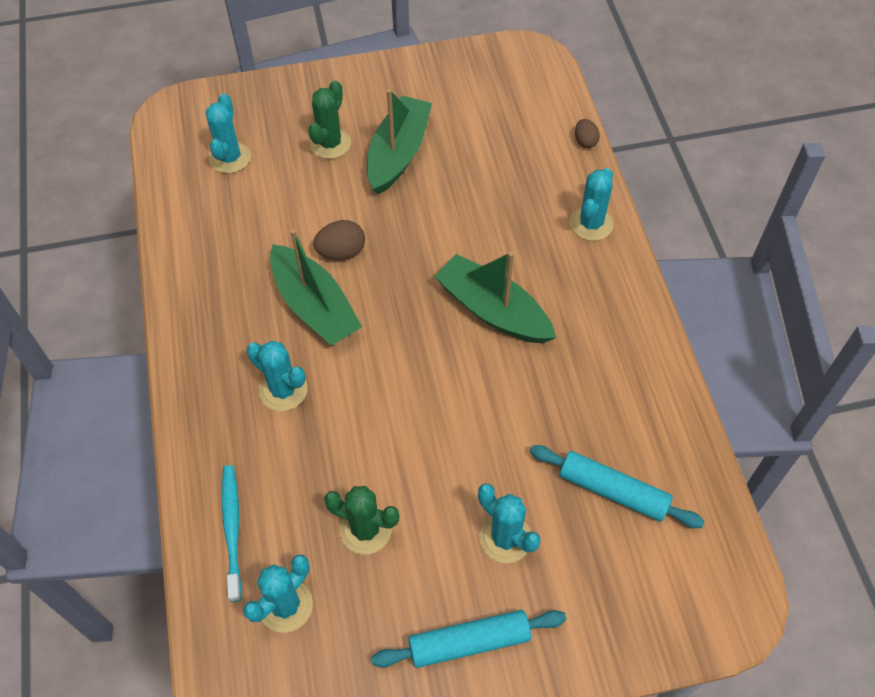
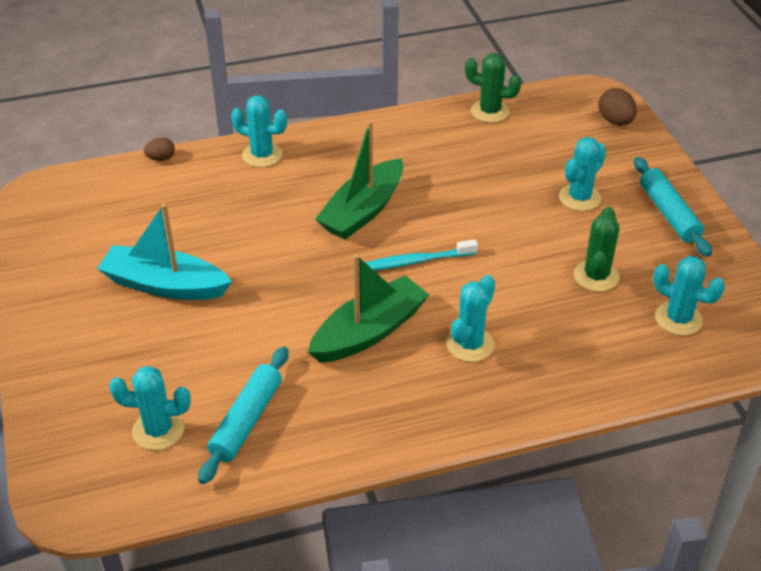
camera: 95 degrees left, 15 degrees down
turquoise toothbrush [222,465,242,602] -> turquoise toothbrush moved to [365,239,478,271]
green cactus [308,80,351,159] -> green cactus moved to [465,53,522,123]
brown egg [313,220,365,260] -> brown egg moved to [598,88,637,125]
green boat [367,89,432,194] -> turquoise boat [97,203,232,300]
turquoise rolling pin [530,445,705,528] -> turquoise rolling pin moved to [198,347,289,484]

